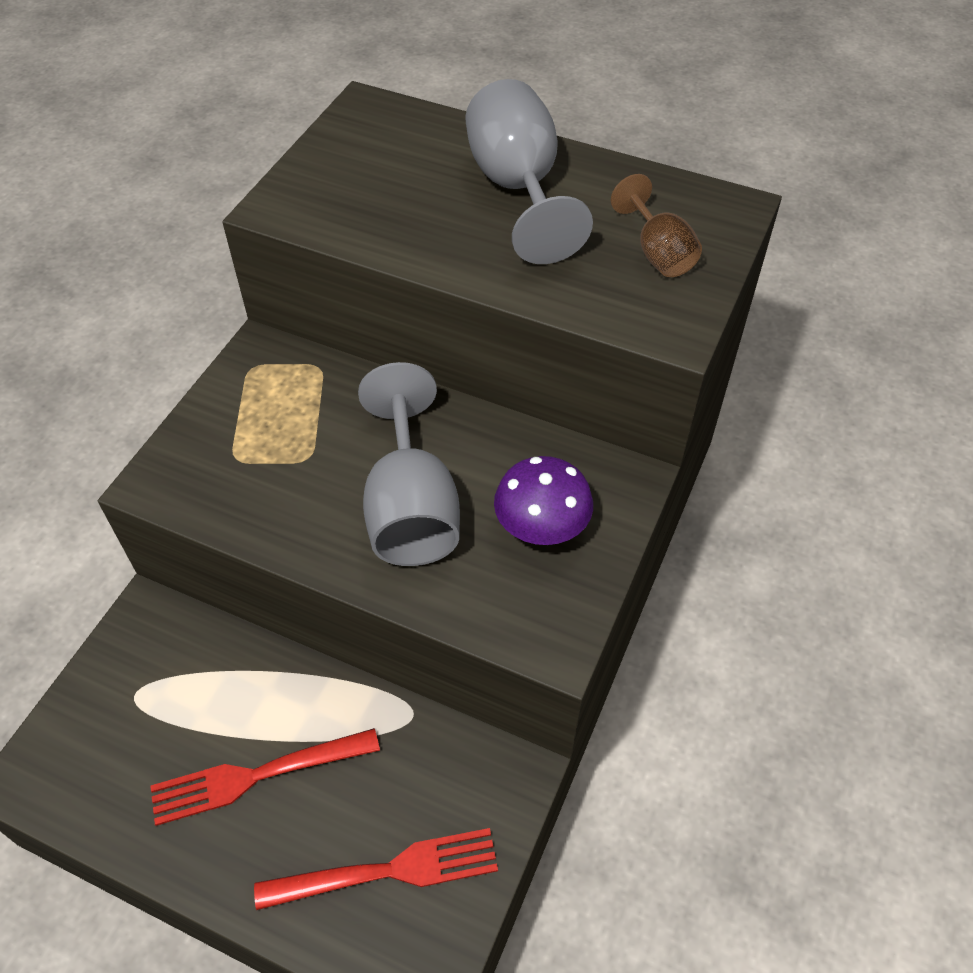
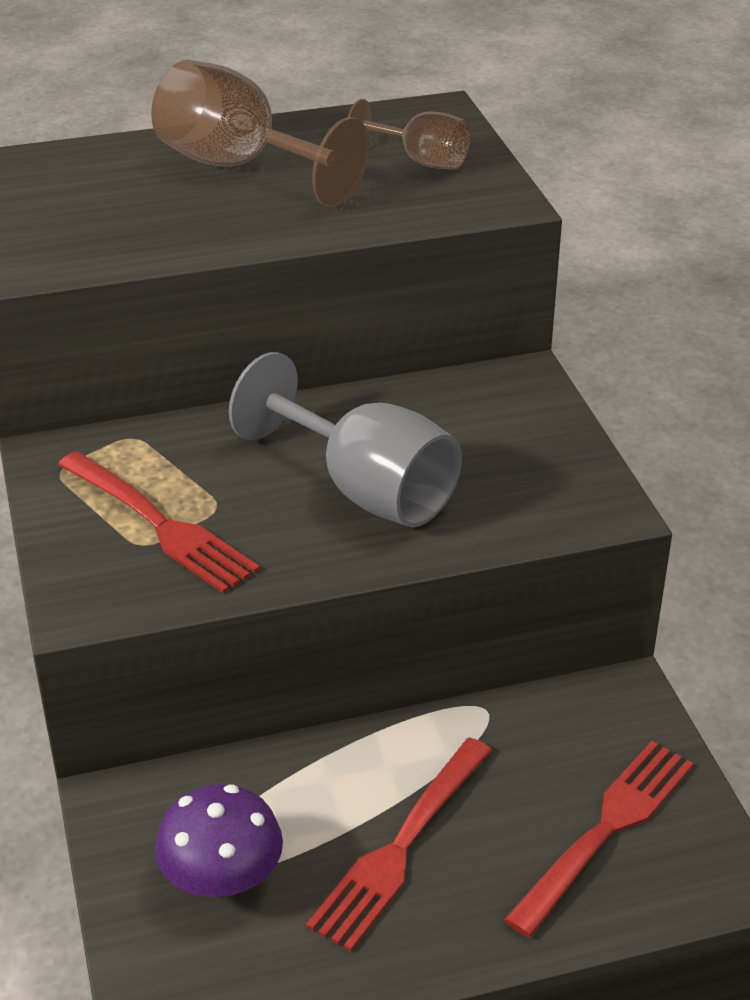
camera: 40 degrees left, 15 degrees down
grey goblet [466,79,593,264] -> brown goblet [151,60,369,207]
purple mushroom [494,456,593,545] -> purple mushroom moved to [155,784,283,897]
none -> red fork [58,451,260,593]

